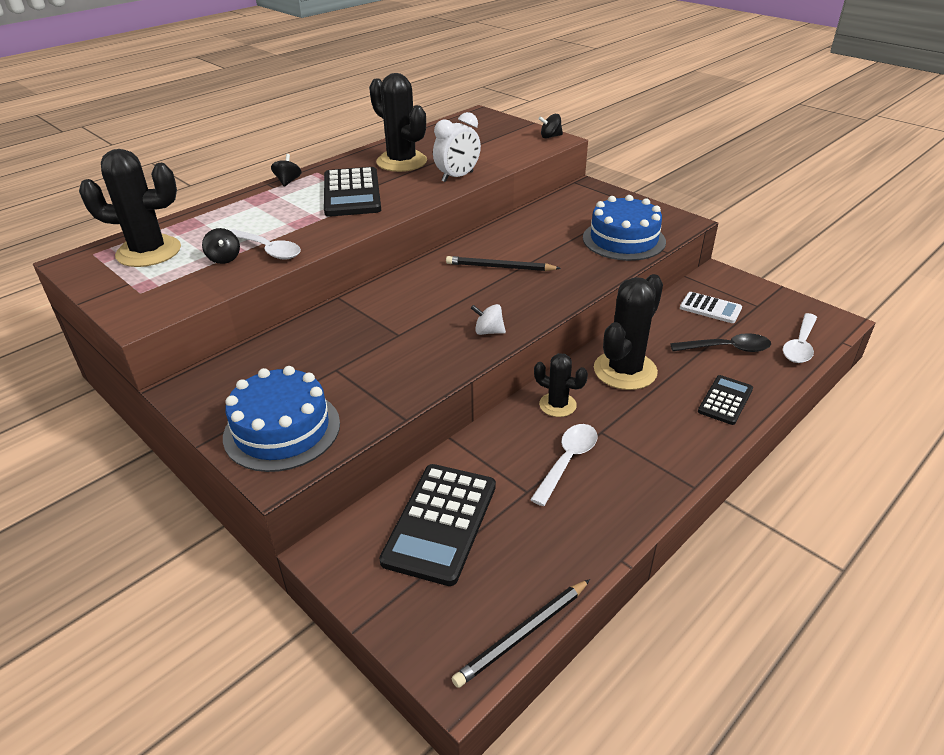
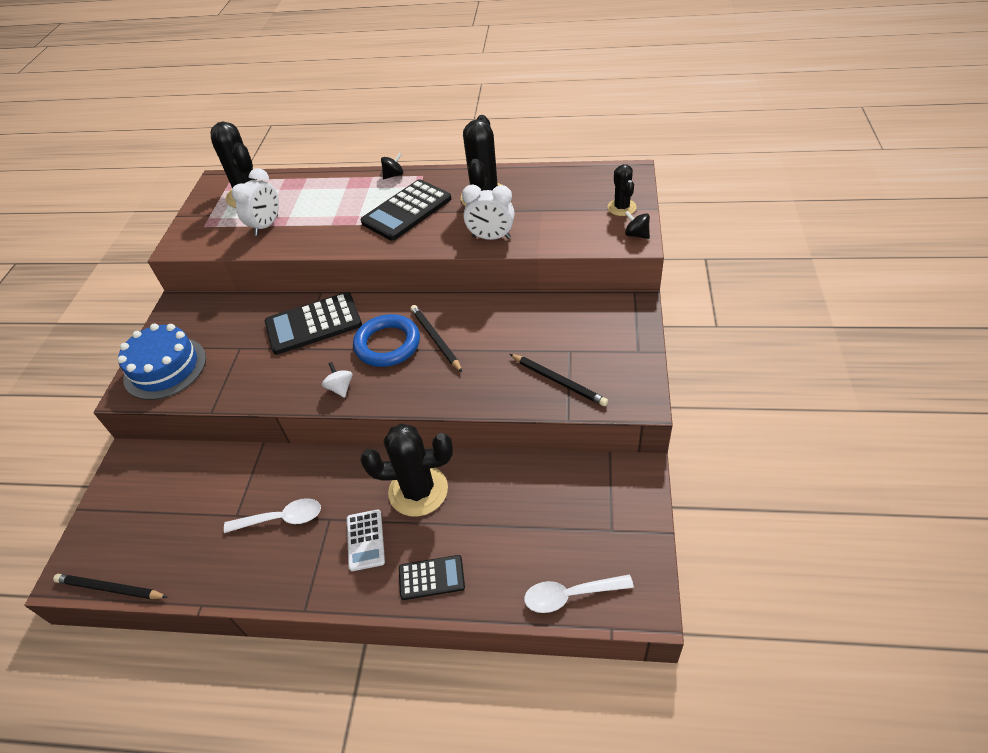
camera: 55 degrees right, 10 degrees up
black spinning top [202,228,240,264] -> white clock [231,168,279,236]
white spoon [229,229,301,260] -> none
black calculator [379,464,496,586] -> black calculator moved to [265,292,362,355]
black cactus [534,353,588,417] -> black cactus moved to [608,164,637,216]
blue cake [583,195,666,261] -> black pencil [510,354,608,406]
black spoon [670,333,771,352] -> none
white calculator [680,292,742,323] -> white calculator moved to [347,510,385,571]
none -> blue ring [353,314,420,367]

